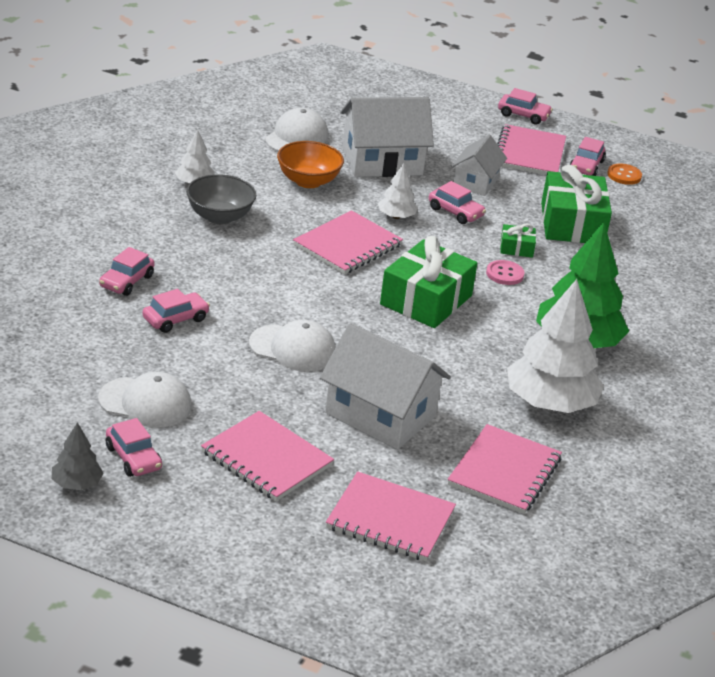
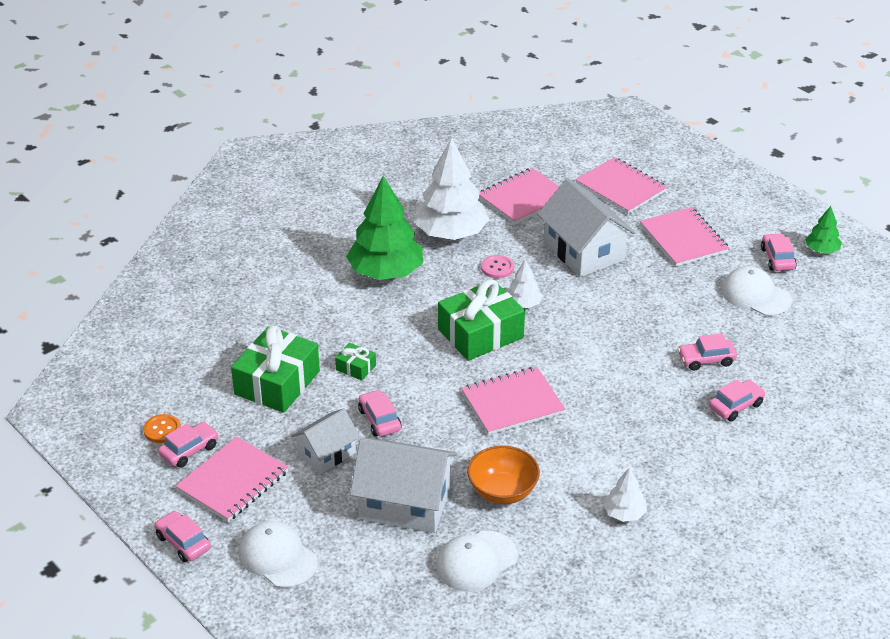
camera: 150 degrees left, 5 degrees up
grey tree [52,422,104,490] -> green tree [805,206,842,253]
grey bowl [186,174,256,224] -> none
white cap [249,320,336,371] -> white cap moved to [239,521,318,588]
white tree [378,163,418,219] -> white tree moved to [507,259,543,308]
pink button [486,260,525,285] -> pink button moved to [481,255,514,279]

